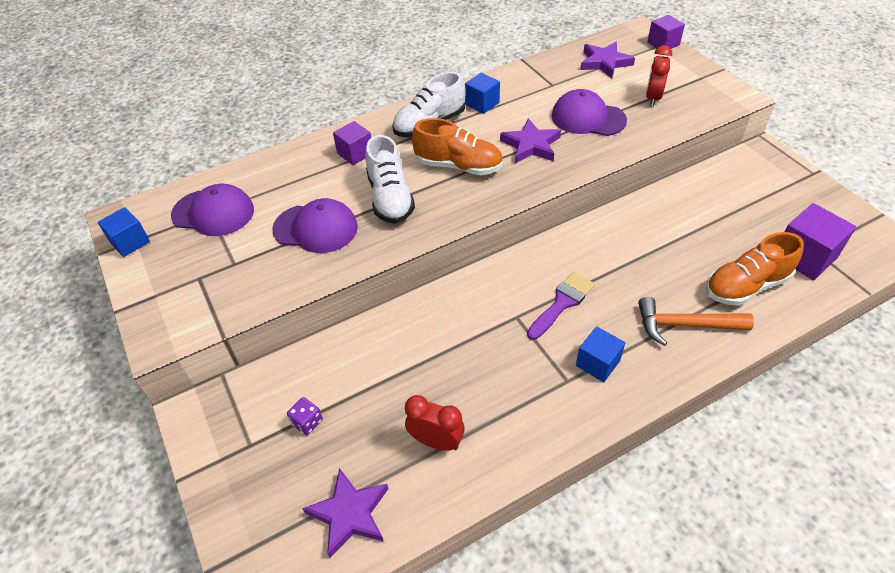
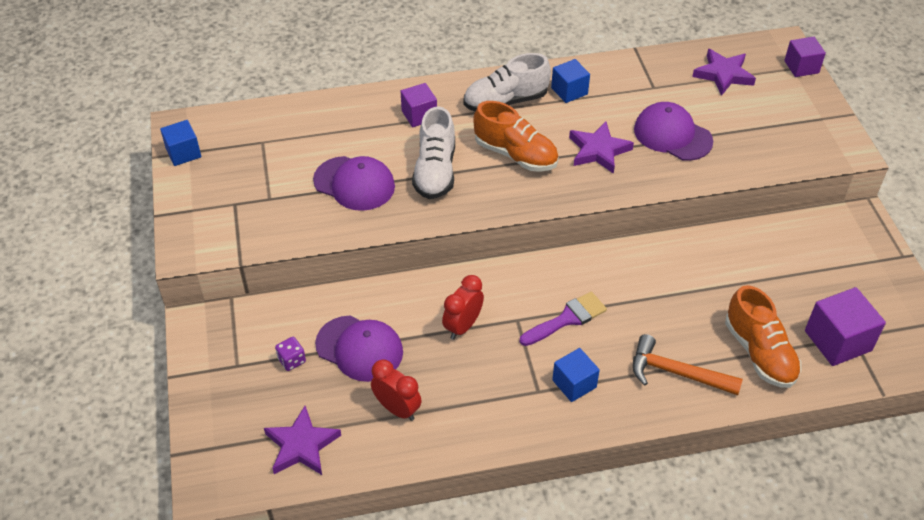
camera: 15 degrees right, 0 degrees up
purple cap [171,184,254,236] -> purple cap moved to [315,316,403,382]
red clock [646,45,672,106] -> red clock moved to [442,275,484,340]
orange shoe [706,232,804,306] -> orange shoe turned 105 degrees counterclockwise [725,285,801,388]

